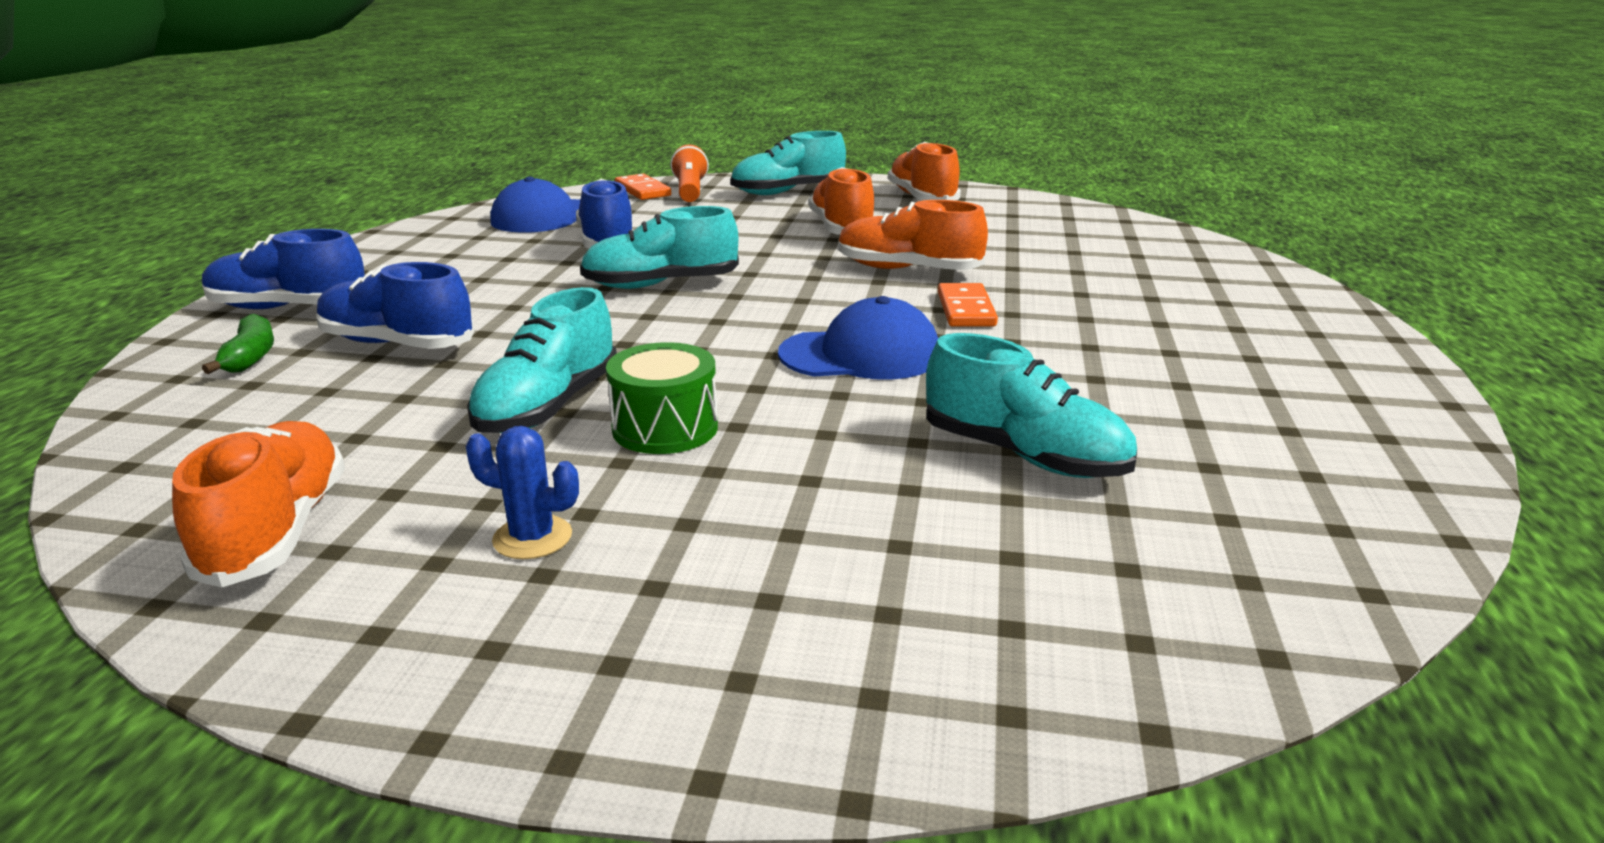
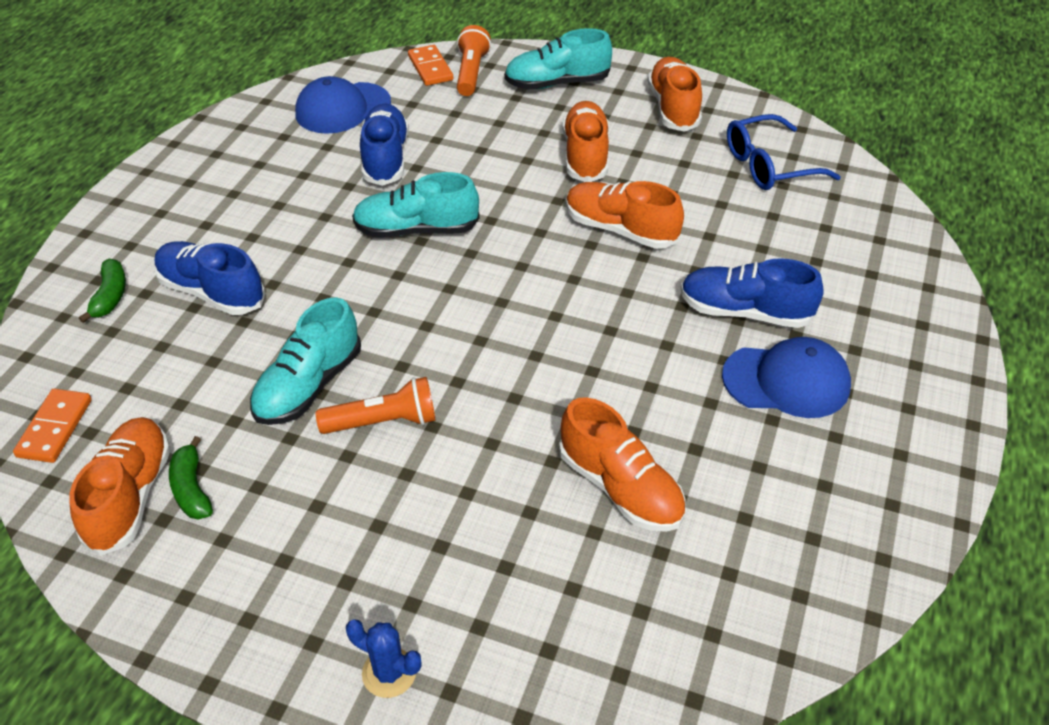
camera: 10 degrees right, 20 degrees up
blue shoe [202,229,365,309] -> blue shoe moved to [681,258,824,328]
blue cactus [466,426,579,559] -> blue cactus moved to [346,619,422,698]
green drum [606,342,718,454] -> orange flashlight [316,377,436,434]
blue cap [778,296,939,380] -> blue cap moved to [722,337,851,418]
turquoise shoe [926,333,1137,478] -> orange shoe [559,397,686,532]
orange domino [938,283,998,326] -> orange domino moved to [13,389,92,463]
none -> green banana [169,436,213,520]
none -> blue glasses [727,114,841,190]

